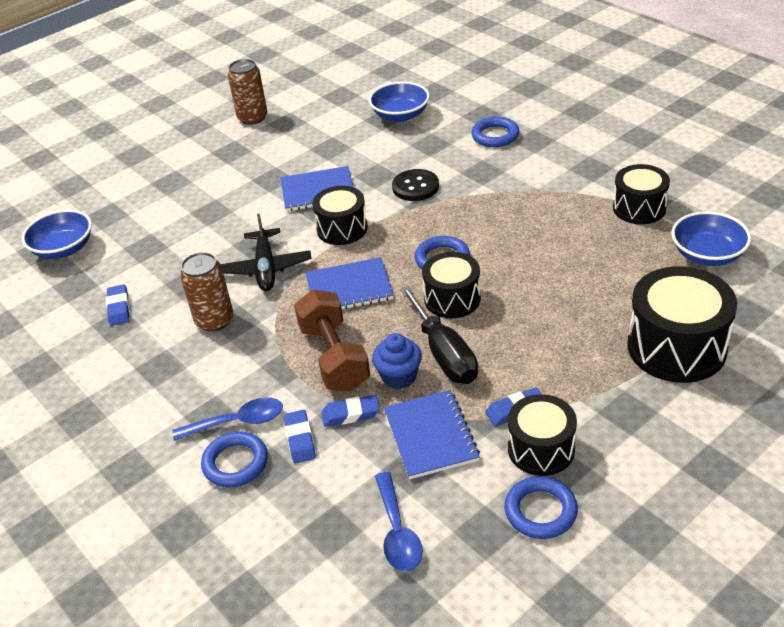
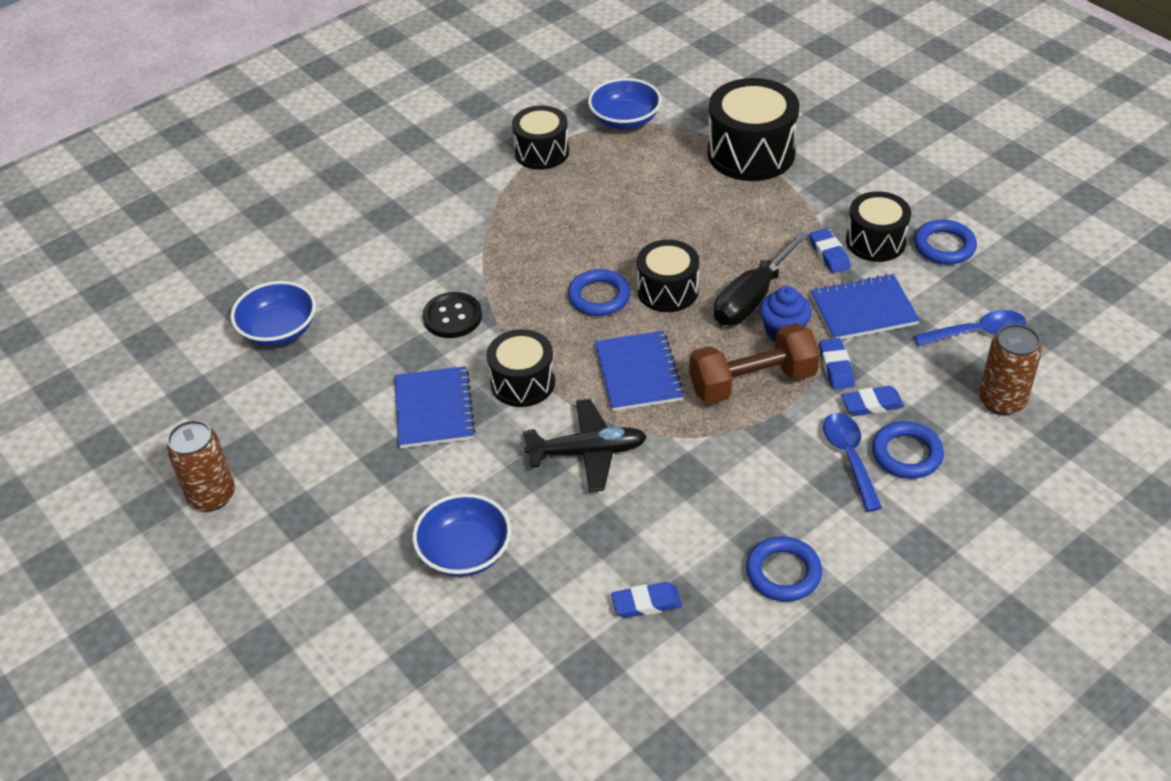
camera: 90 degrees left, 5 degrees up
blue bowl [22,210,92,259] -> blue bowl moved to [412,493,511,577]
brown can [180,252,233,332] -> brown can moved to [979,324,1042,415]
black screwdriver [400,286,478,384] -> black screwdriver turned 150 degrees clockwise [714,231,809,326]
blue ring [471,117,519,147] -> blue ring moved to [746,536,822,602]

